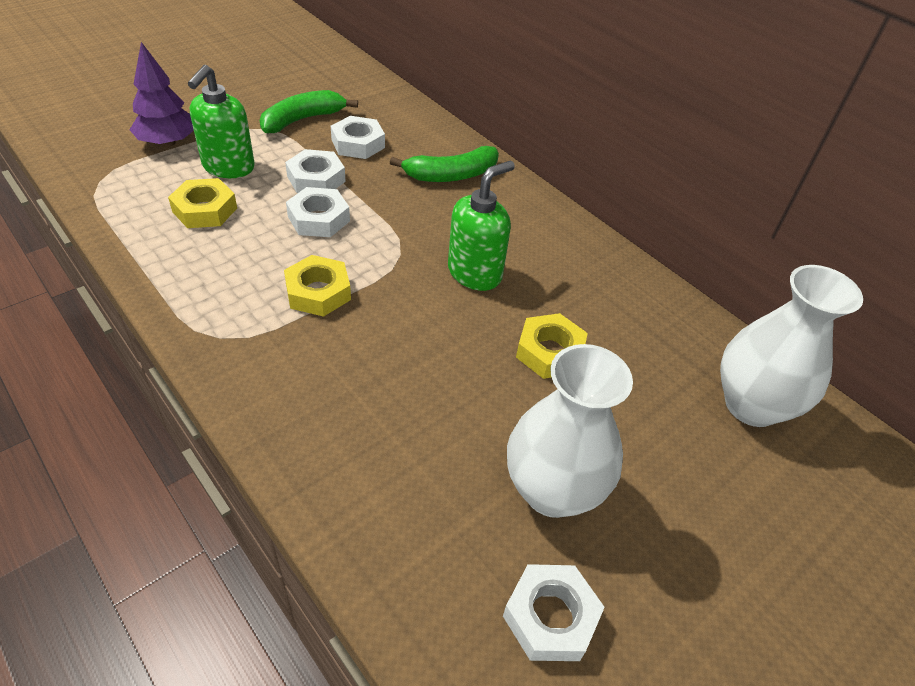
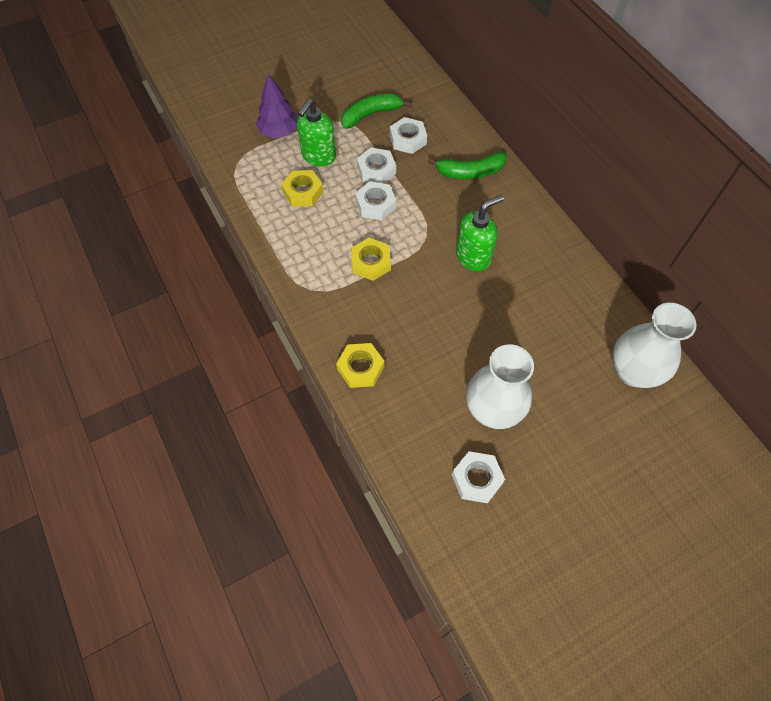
camera: 15 degrees right, 15 degrees up
yellow nut [516,313,588,379] -> yellow nut moved to [336,343,384,388]

